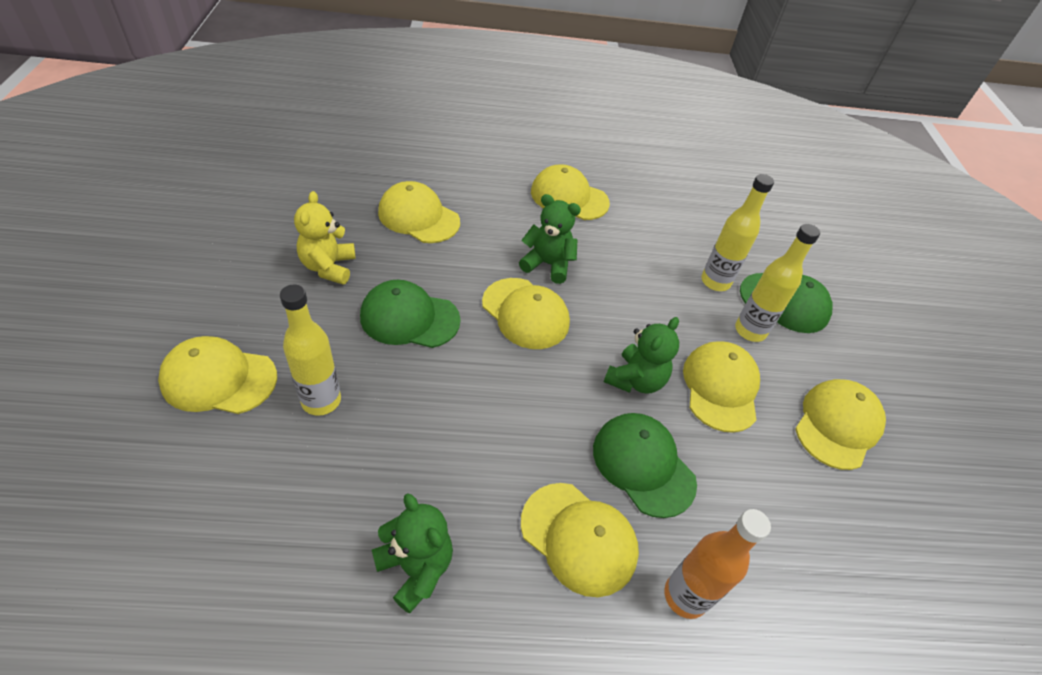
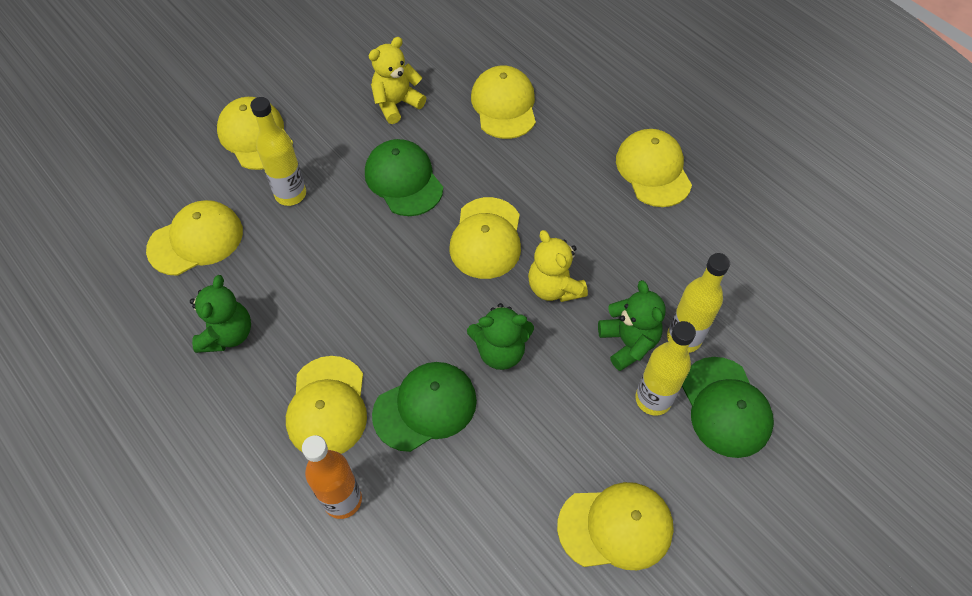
camera: 55 degrees right, 10 degrees up
green teddy bear [519,194,581,284] -> green teddy bear moved to [598,280,666,371]
green cap [593,413,697,518] -> green cap turned 45 degrees clockwise [372,362,477,452]
yellow cap [683,341,760,433] -> yellow cap moved to [146,200,243,276]
none -> yellow teddy bear [528,230,588,302]

